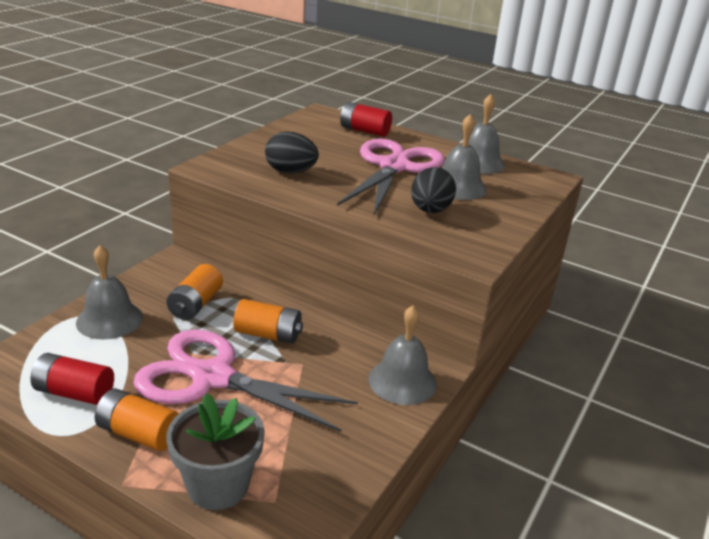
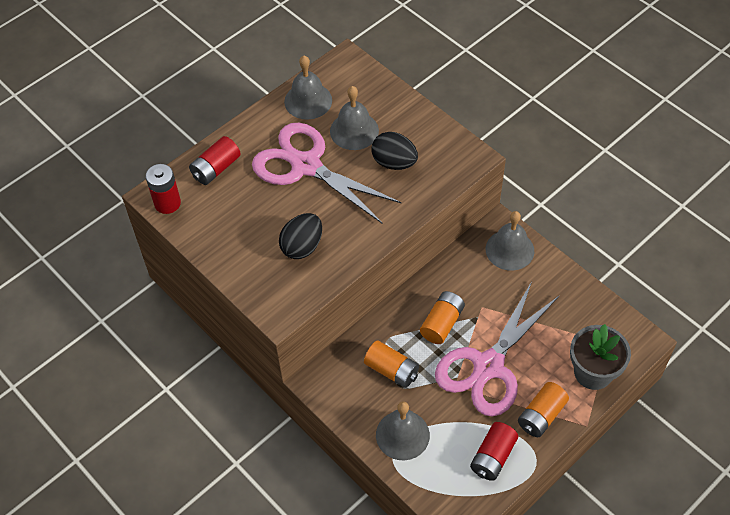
camera: 70 degrees left, 25 degrees up
none -> red battery [146,164,181,214]

